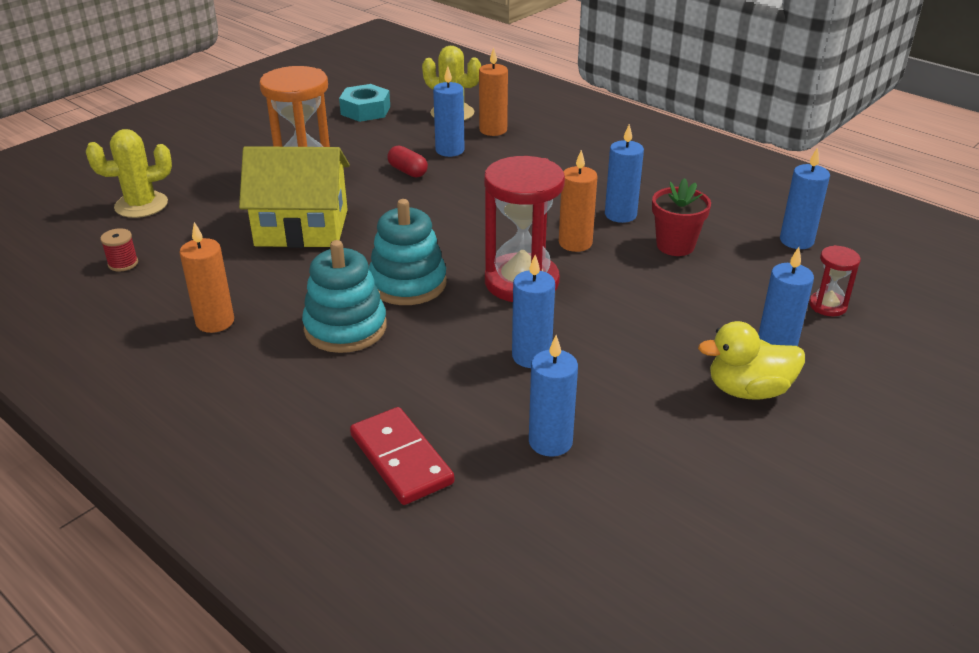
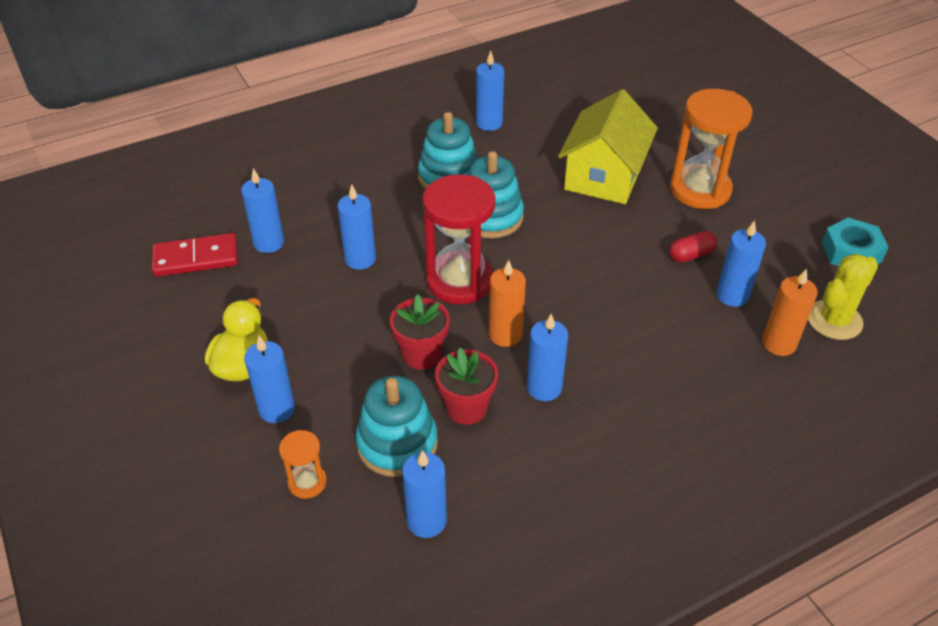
camera: 110 degrees right, 10 degrees up
yellow cactus [86,129,172,218] -> none
red spool [100,228,138,272] -> none
orange candle [179,222,234,333] -> blue candle [476,51,504,131]
red domino [350,407,454,505] -> red domino moved to [152,233,238,277]
red hourglass [809,245,861,316] -> orange hourglass [279,430,327,499]
none -> turquoise stacking toy [355,376,438,477]
none -> red flower pot [390,294,450,369]

